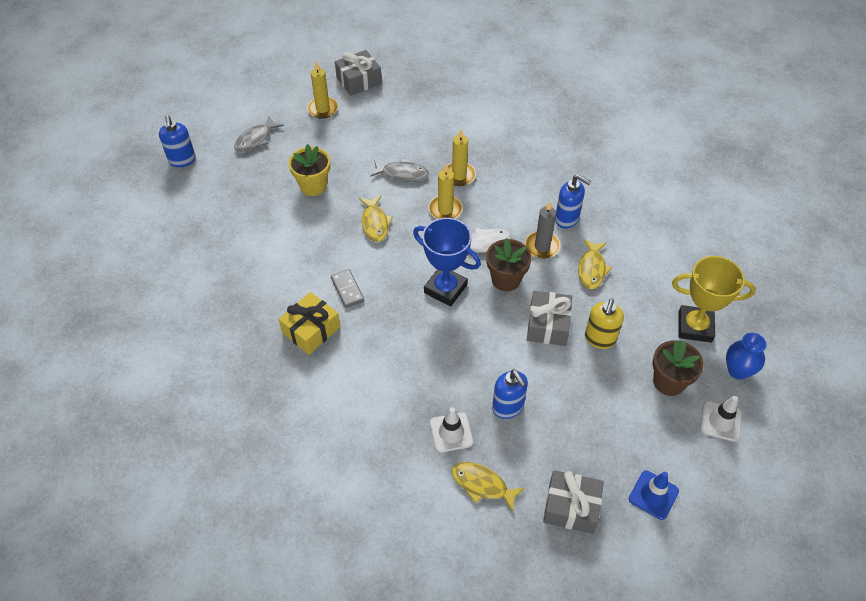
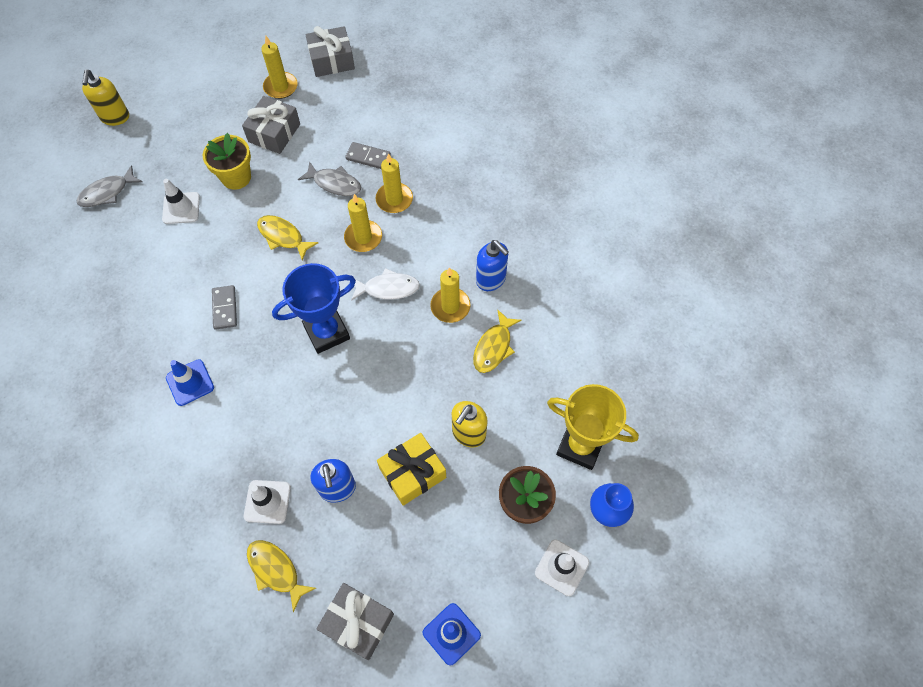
camera: 15 degrees right, 10 degrees up
blue soap dispenser [159,115,196,167] -> yellow soap dispenser [82,70,129,126]
grey fish [234,116,284,152] -> grey fish moved to [76,165,142,207]
yellow gift [278,292,340,355] -> yellow gift moved to [377,433,446,506]
yellow fish [359,196,393,242] -> yellow fish turned 120 degrees clockwise [257,215,318,260]
blue trophy [413,218,481,307] -> blue trophy turned 75 degrees counterclockwise [272,263,356,354]
brown flower pot [486,238,532,291] -> none
grey candle [525,202,560,259] -> yellow candle [430,267,471,323]
grey gift [527,291,572,346] -> grey gift moved to [242,96,300,154]
none -> white traffic cone [162,179,200,224]
none -> blue traffic cone [166,359,214,406]
none -> grey domino [345,142,391,169]

